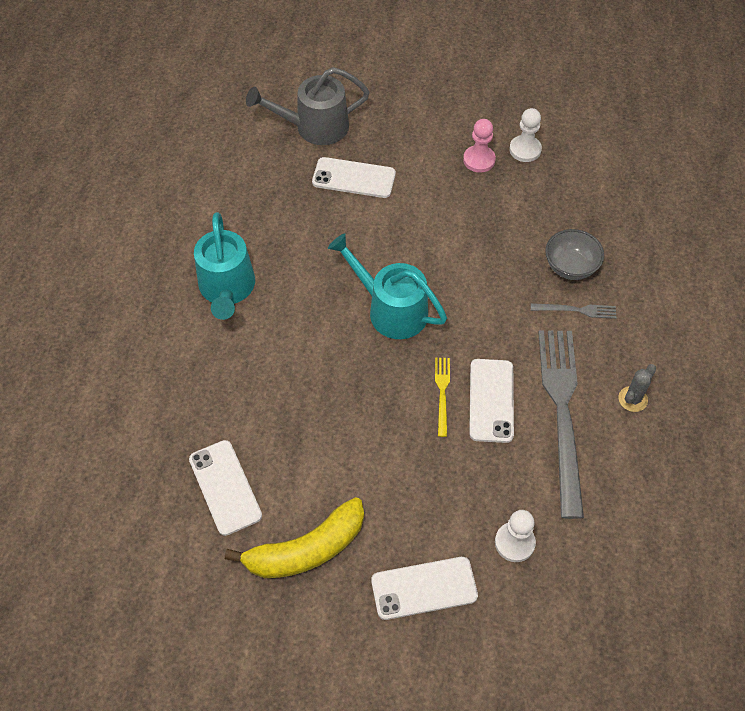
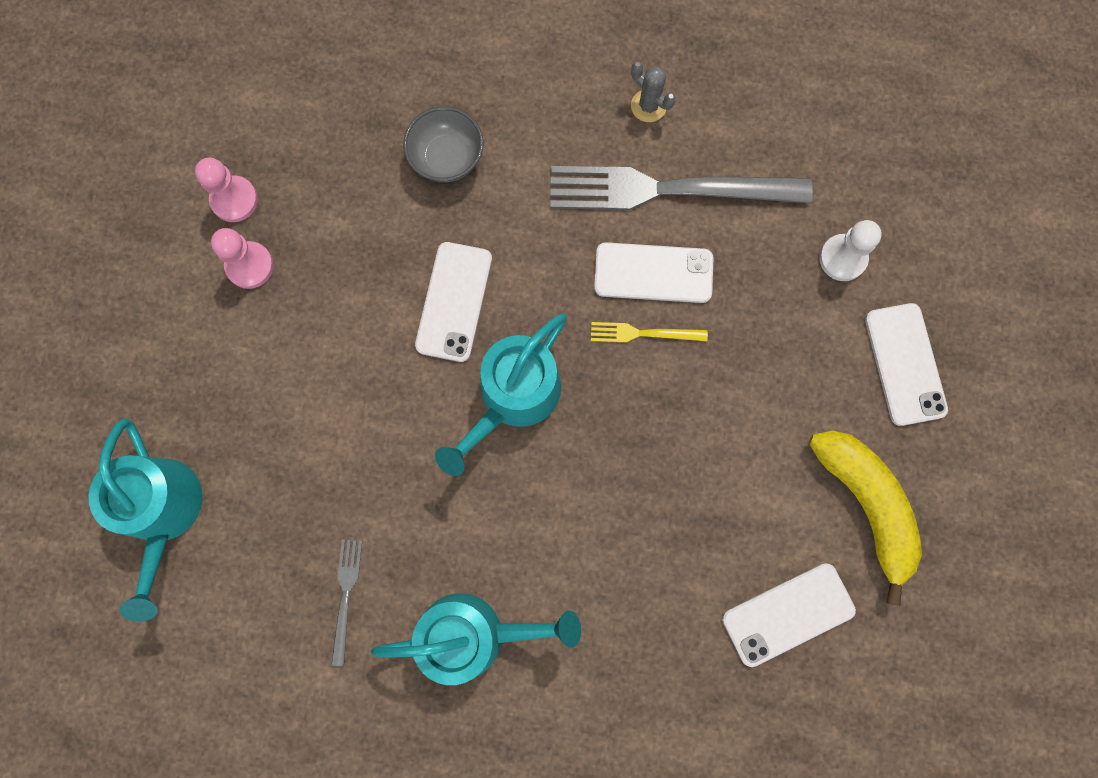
camera: 90 degrees left, 20 degrees up
grey watering can [246,67,369,145] -> turquoise watering can [89,418,203,622]
white phone [312,157,396,198] -> white phone moved to [415,242,492,362]
white pawn [509,108,542,162] -> pink pawn [195,158,258,222]
grey fork [531,303,616,319] -> grey fork moved to [331,540,362,666]

